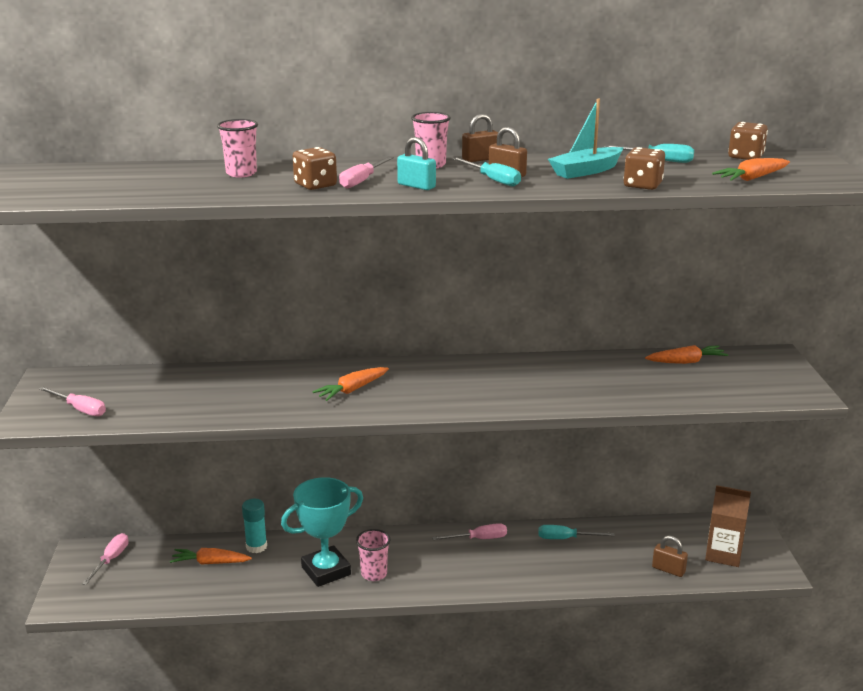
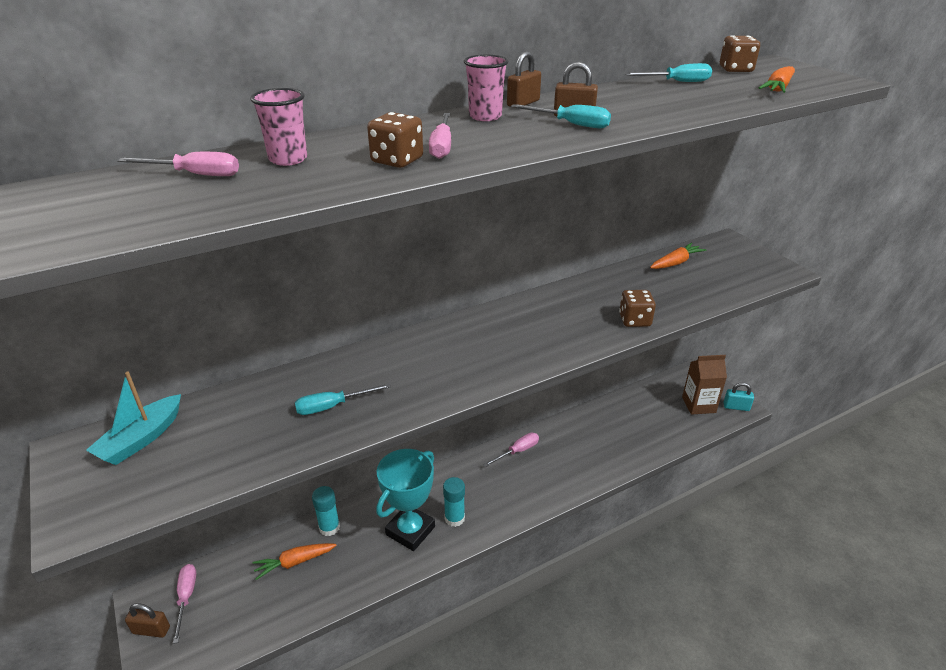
camera: 25 degrees left, 10 degrees up
pink screwdriver [39,387,106,416] -> pink screwdriver moved to [117,152,239,176]
orange carrot [312,367,389,401] -> none
pink cup [356,529,390,581] -> turquoise glue stick [443,477,465,527]
turquoise padlock [397,137,436,190] -> turquoise padlock moved to [723,382,754,411]
turquoise screwdriver [538,525,615,539] -> turquoise screwdriver moved to [295,383,391,415]
turquoise boat [548,99,624,179] -> turquoise boat moved to [86,372,181,465]
brown dice [624,147,665,190] -> brown dice moved to [619,290,656,327]
brown padlock [652,536,688,577] -> brown padlock moved to [125,603,170,638]

